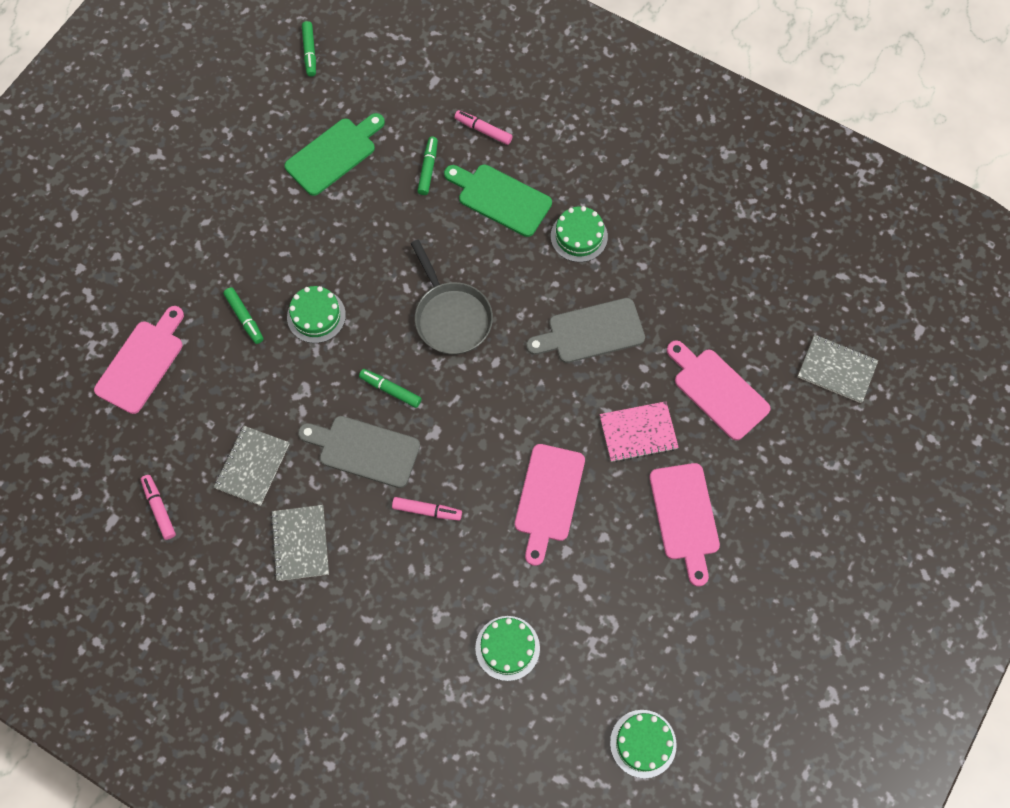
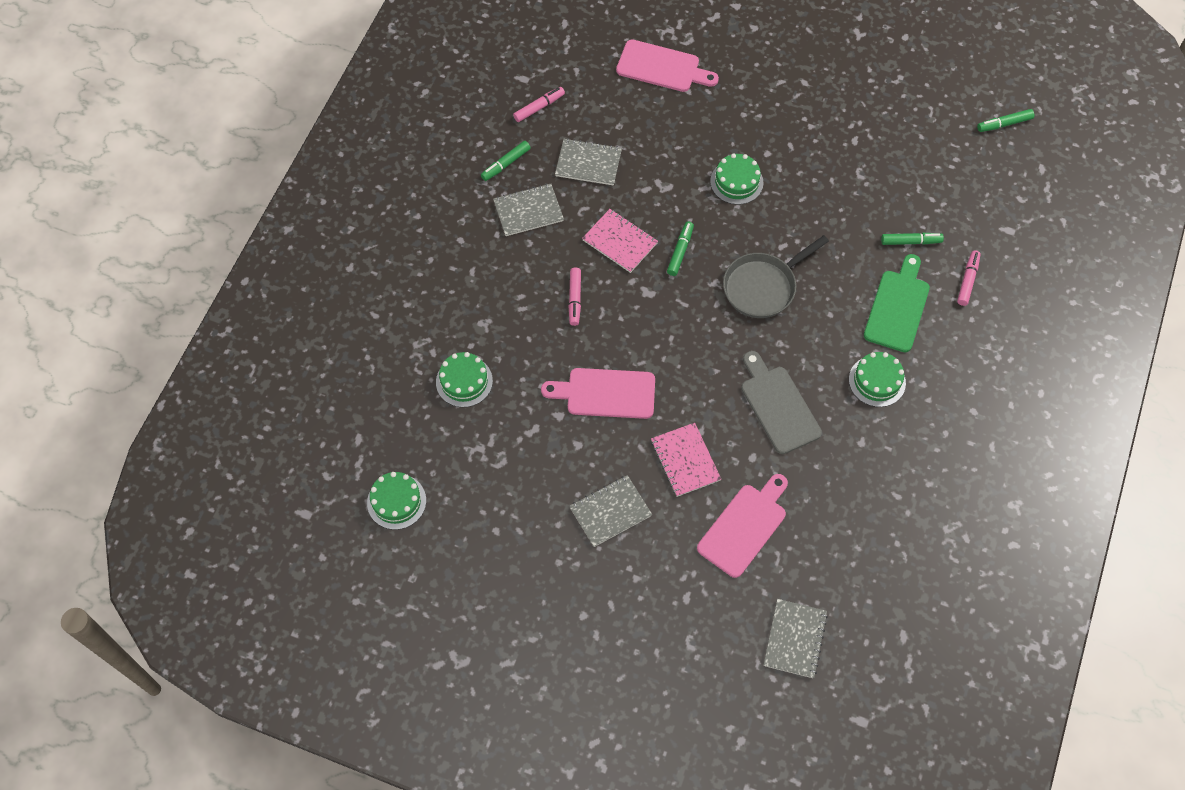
camera: 80 degrees right, 5 degrees down
green marker [223,287,263,344] -> green marker moved to [481,141,531,181]
green cutting board [284,113,385,196] -> none
grey cutting board [298,416,420,488] -> pink notebook [582,209,658,273]
pink cutting board [650,463,720,586] -> grey notebook [569,475,652,547]

